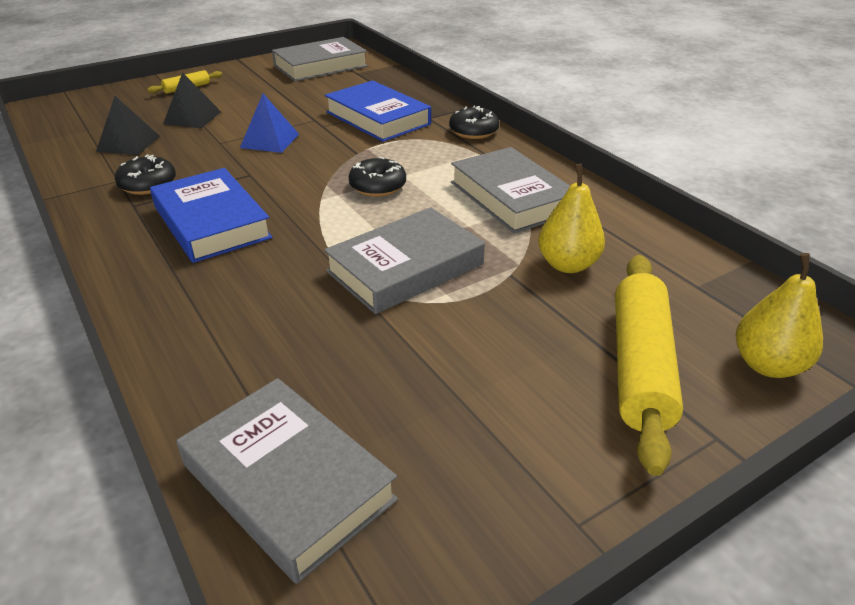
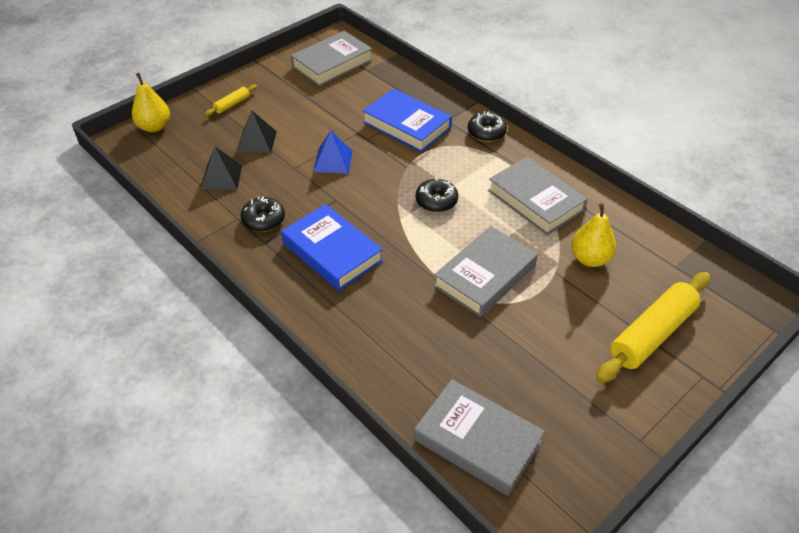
camera: 10 degrees left, 10 degrees up
yellow rolling pin [615,255,683,476] -> yellow rolling pin turned 45 degrees clockwise [596,272,710,383]
yellow pear [736,253,823,378] -> yellow pear moved to [132,73,170,132]

